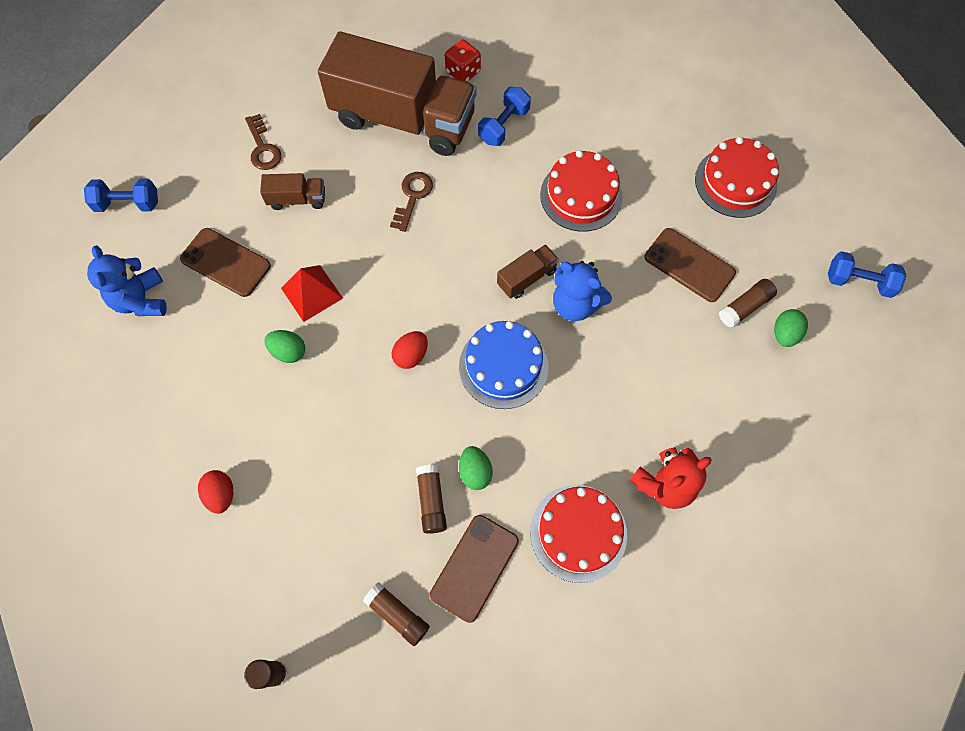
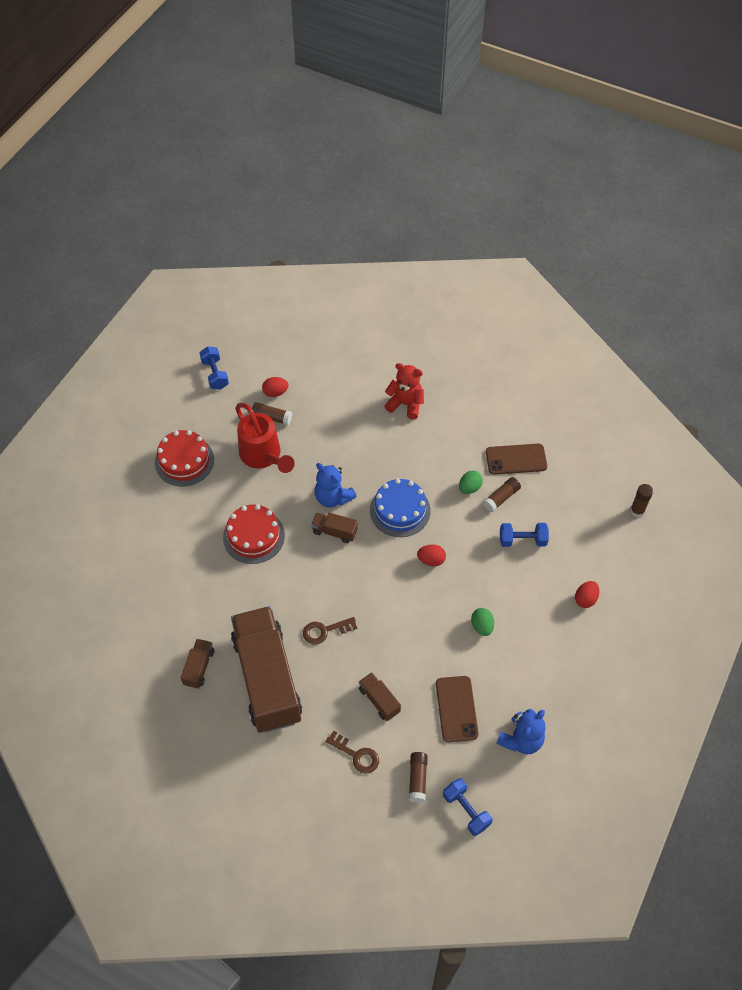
camera: 125 degrees left, 10 degrees down
brown key [245,114,282,170] -> brown key turned 90 degrees clockwise [326,730,379,774]
red pyramid [281,265,343,322] -> none
brown glue stick [363,582,430,646] -> brown glue stick moved to [409,752,428,803]
red dice [445,39,481,82] -> brown truck [181,639,215,689]
blue dumbbell [478,87,531,146] -> blue dumbbell moved to [500,523,549,547]
red cake [530,485,627,583] -> none
blue teddy bear [553,261,612,321] -> blue teddy bear turned 135 degrees clockwise [314,463,357,507]
brown phone [645,228,736,302] -> red watering can [235,403,295,473]
green egg [774,309,808,347] -> red egg [262,377,288,397]

